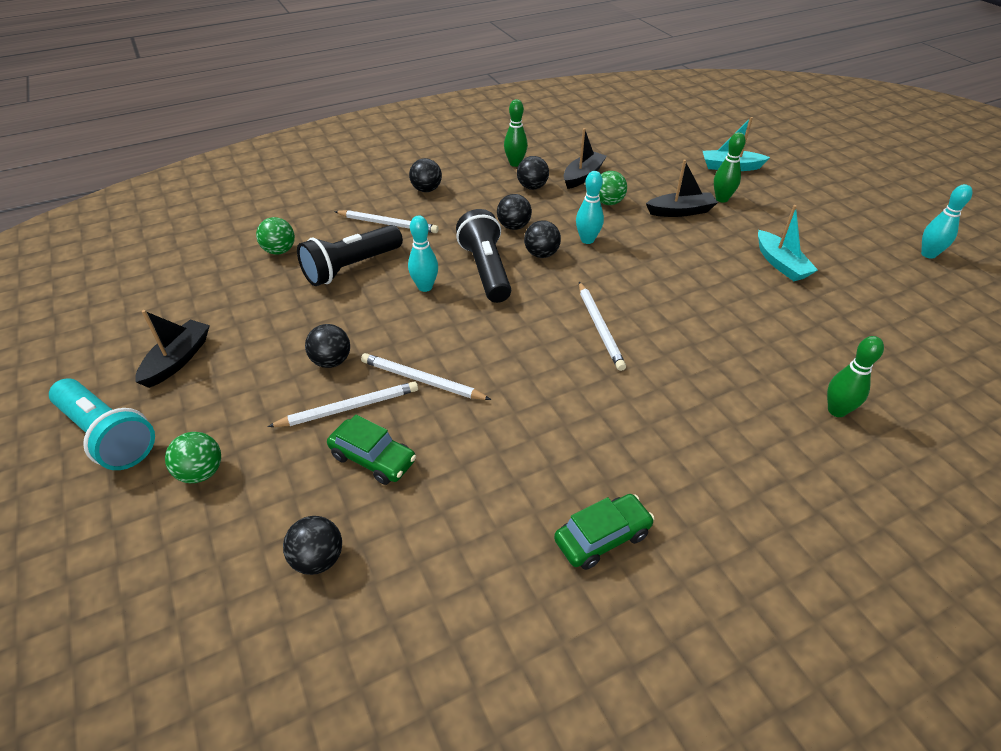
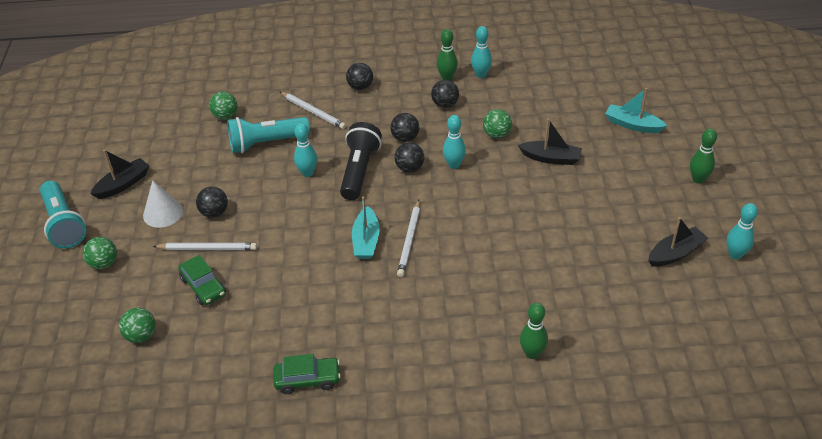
camera: 25 degrees right, 0 degrees up
black ball [283,516,342,575] -> green ball [119,308,156,343]
black flashlight [297,225,403,286] -> turquoise flashlight [227,117,310,153]
white pencil [361,353,491,400] -> none
black boat [564,128,607,189] -> black boat moved to [648,217,708,266]
green bowling pin [714,132,746,203] -> green bowling pin moved to [690,128,717,184]
turquoise boat [758,205,818,281] -> turquoise boat moved to [352,196,380,259]
none -> white cone [143,180,183,228]
none -> turquoise bowling pin [471,26,492,78]

